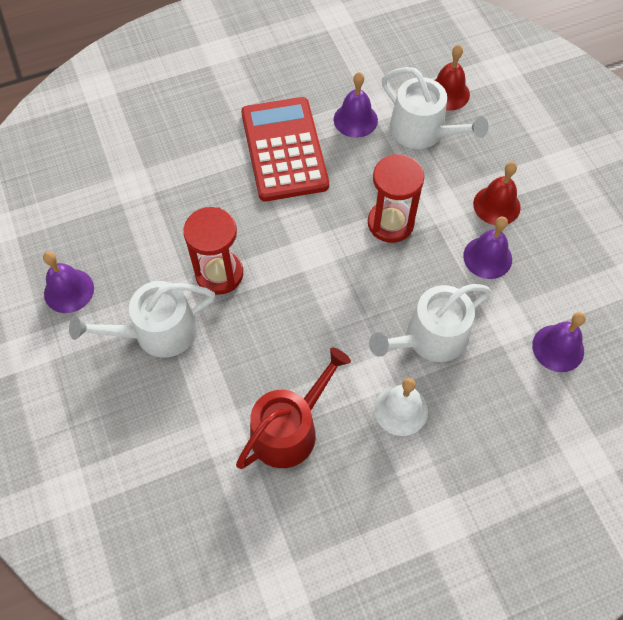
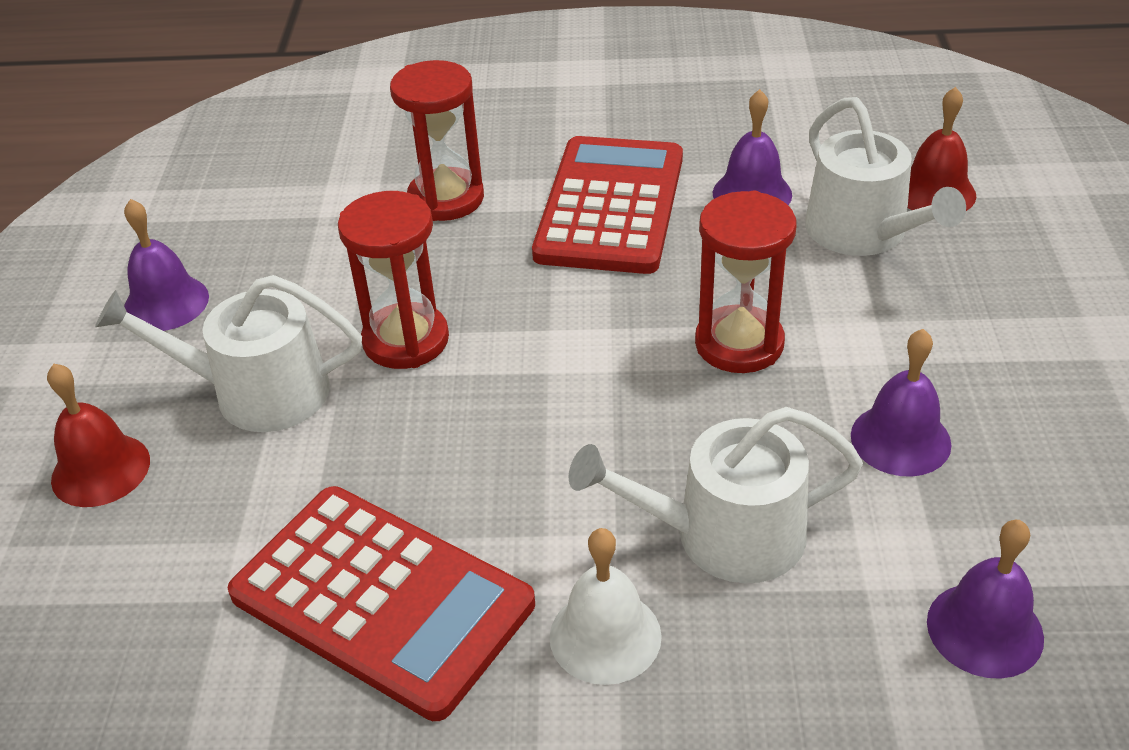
camera: 25 degrees right, 20 degrees down
red watering can [236,347,351,469] -> red calculator [228,486,535,721]
red bell [473,162,521,225] -> red bell moved to [47,364,150,507]
none -> red hourglass [390,60,484,221]

